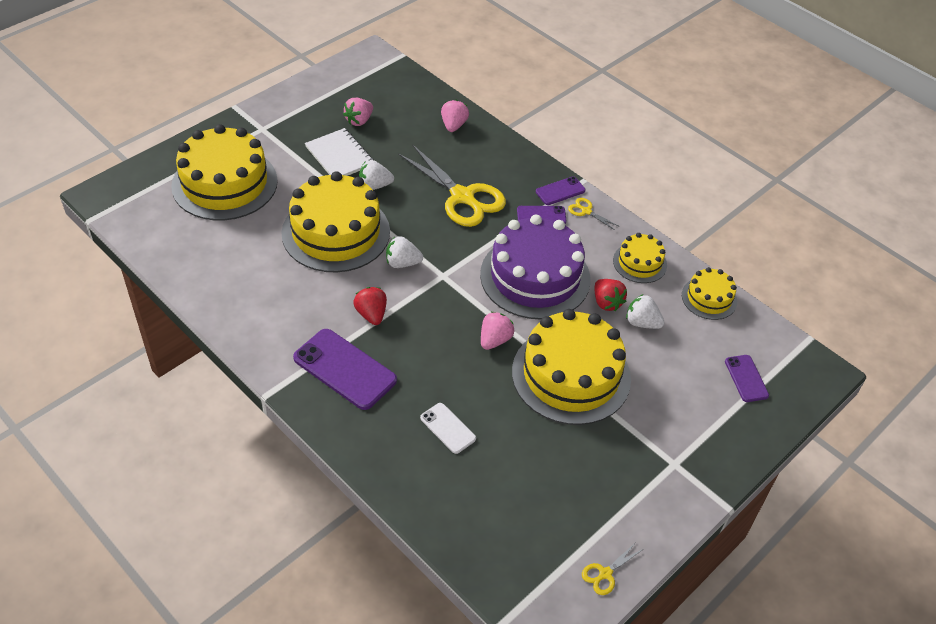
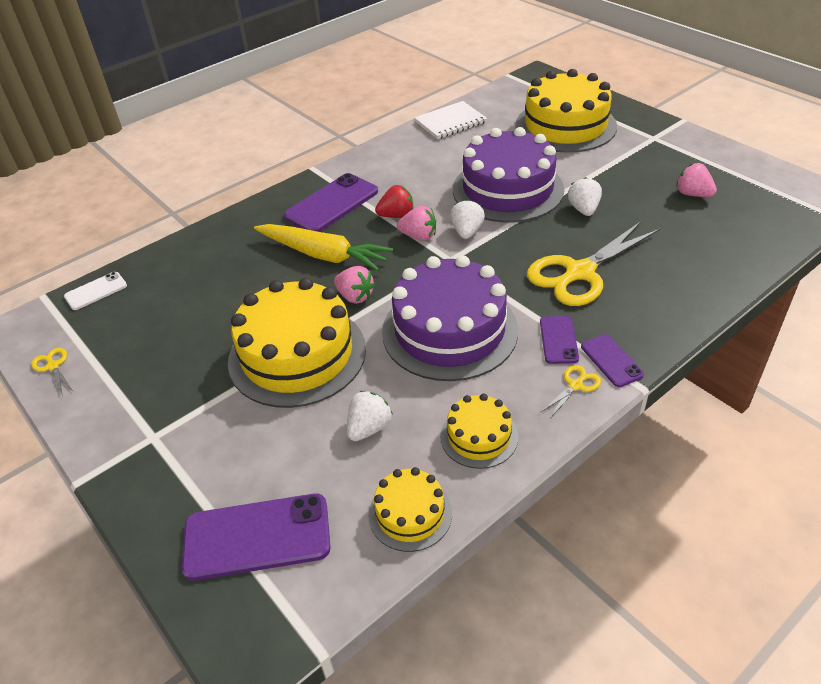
camera: 100 degrees right, 5 degrees down
yellow cake [281,171,390,272] -> purple cake [453,127,564,222]
white notebook [305,128,374,176] -> white notebook moved to [414,101,487,139]
white phone [420,403,476,454] -> white phone moved to [64,272,127,310]
pink strawberry [441,100,469,132] -> pink strawberry moved to [397,206,436,241]
red strawberry [595,279,627,311] -> none
purple phone [725,355,769,402] -> purple phone [182,493,331,581], size x1.83
none -> yellow carrot [254,224,393,271]

